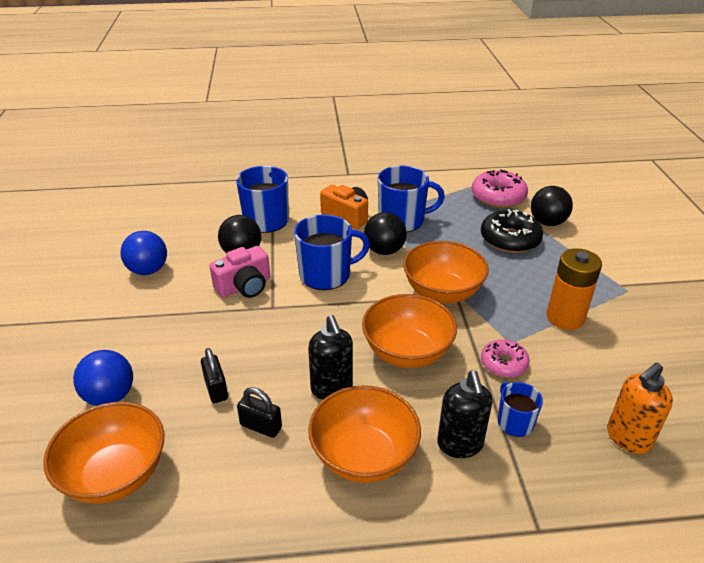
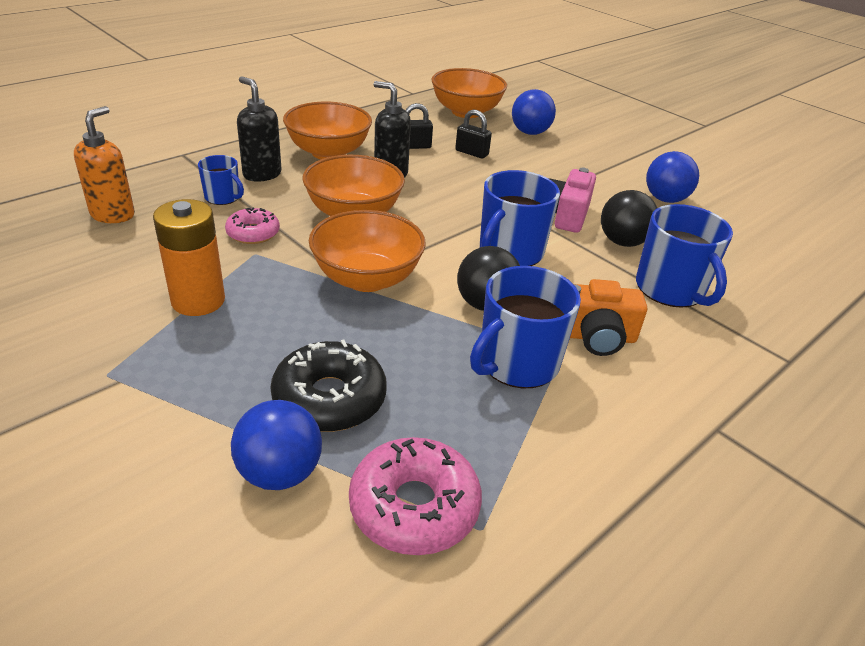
camera: 140 degrees right, 0 degrees up
black ball [531,186,573,226] -> blue ball [231,400,322,490]

